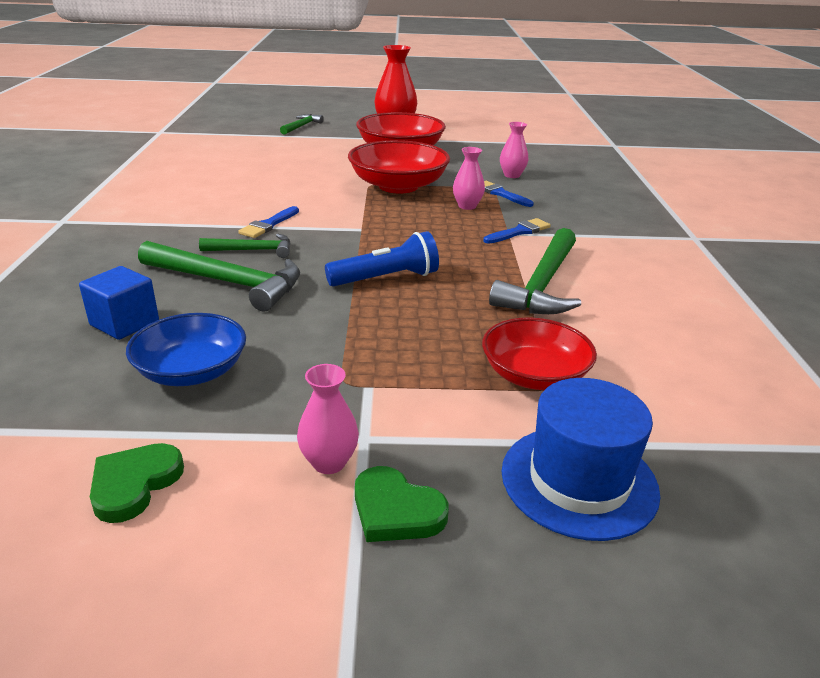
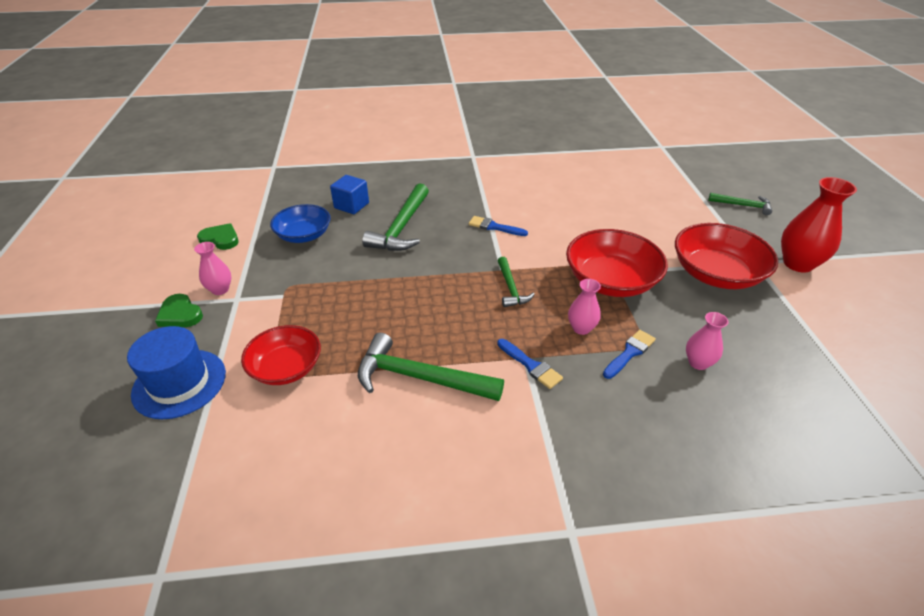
camera: 85 degrees right, 10 degrees up
green hammer [199,234,291,258] -> green hammer moved to [498,257,535,307]
blue flashlight [325,231,439,287] -> none
green heart [355,466,449,542] -> green heart turned 75 degrees counterclockwise [155,294,203,327]

